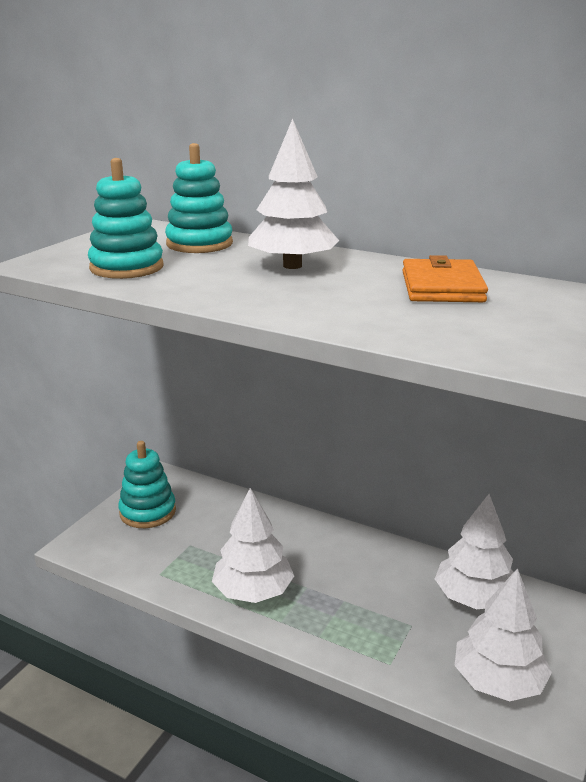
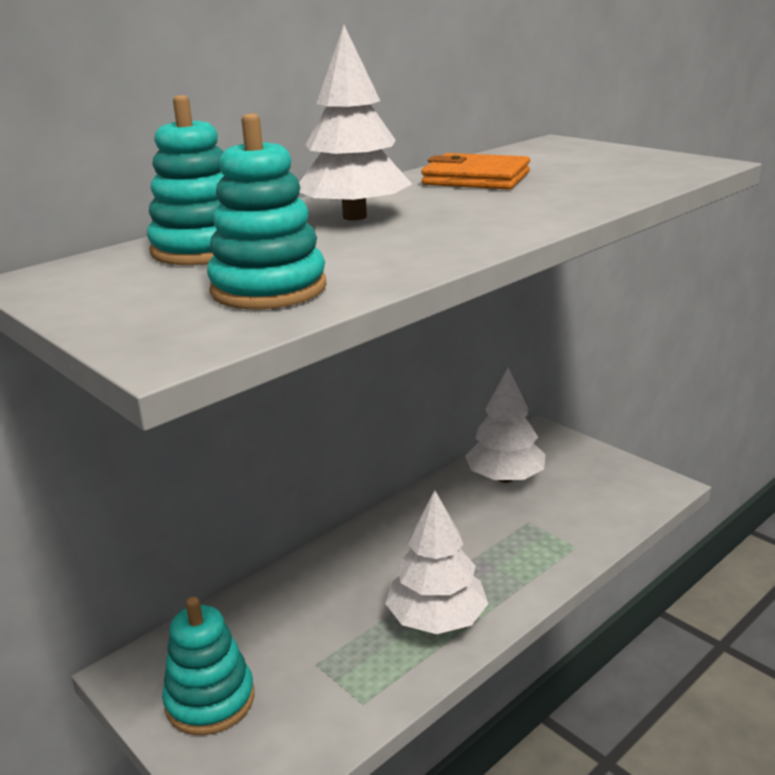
camera: 70 degrees left, 0 degrees up
white tree [455,568,552,701] -> none

